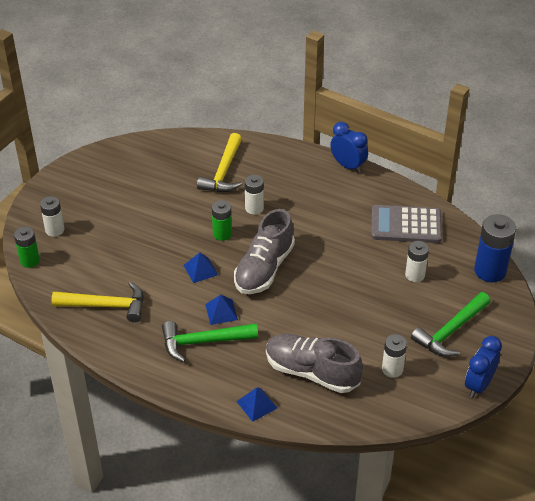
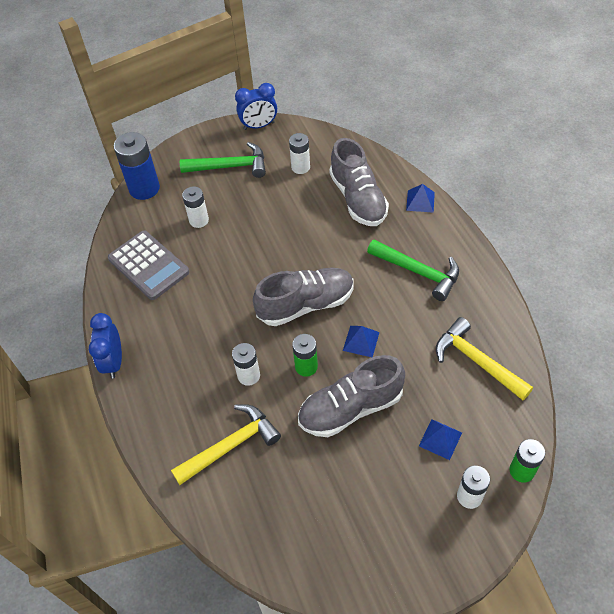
camera: 135 degrees left, 10 degrees up
blue pyramid [205,295,238,325] -> blue pyramid moved to [419,419,462,460]
none -> grey shoe [298,355,405,437]

